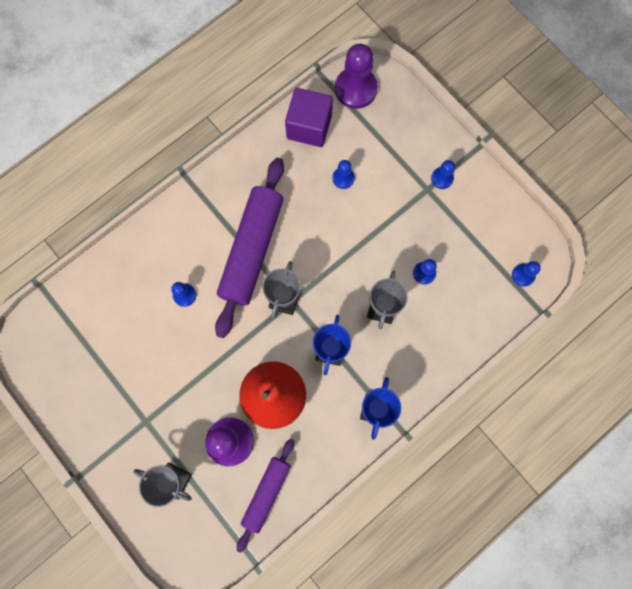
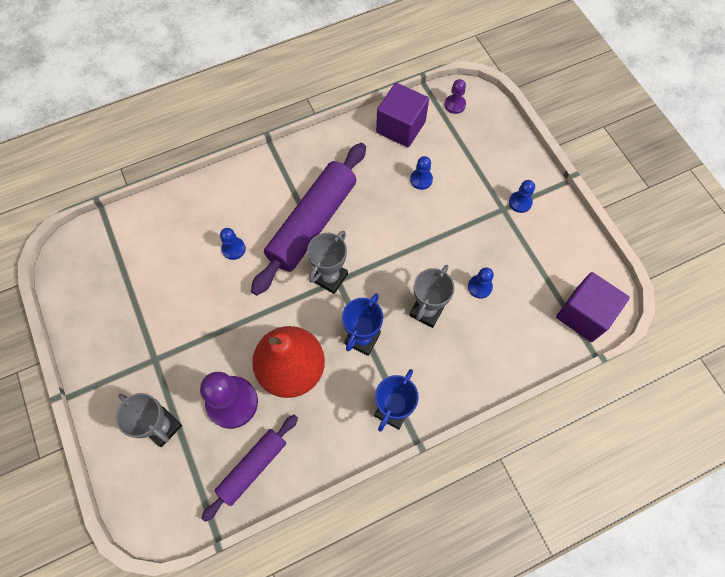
camera: 15 degrees right, 10 degrees down
purple pawn [335,44,378,109] -> purple pawn [444,79,466,114], size x0.51
blue pawn [512,261,541,287] -> purple cube [556,272,630,342]

